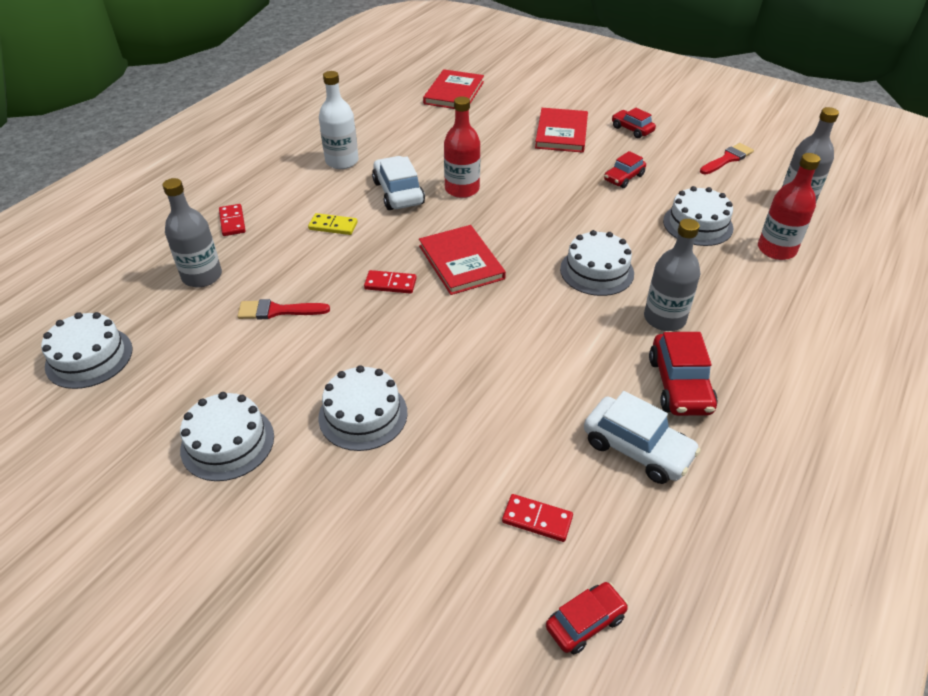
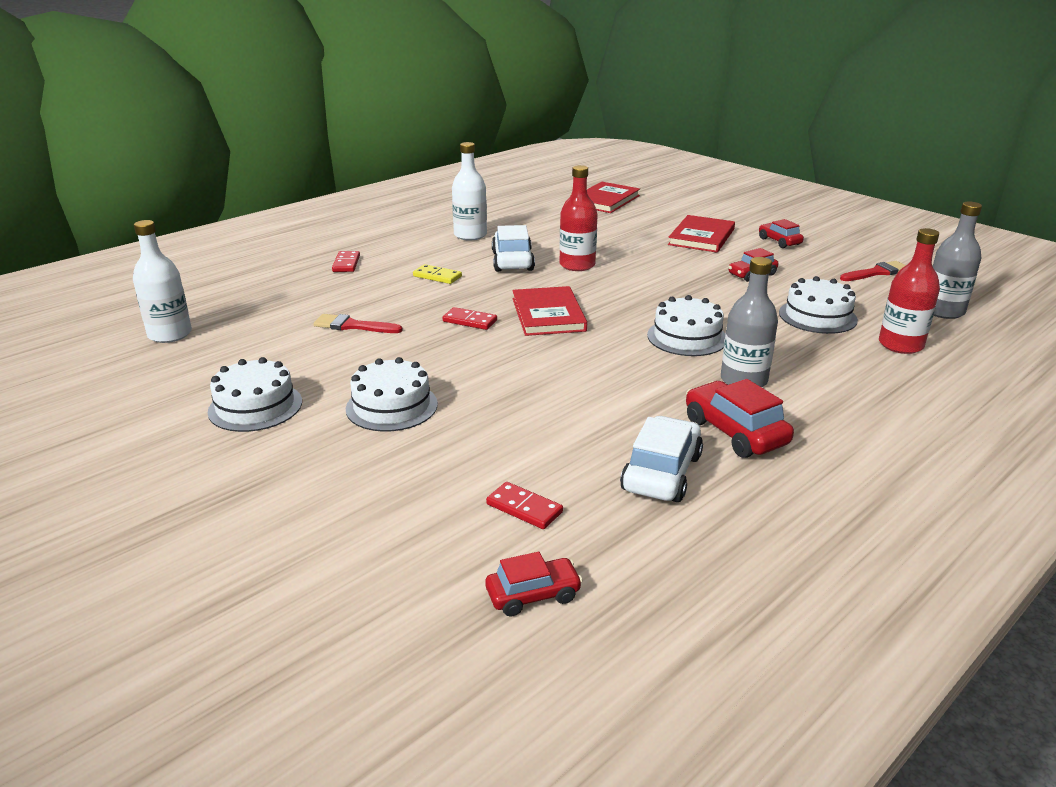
camera: 15 degrees right, 15 degrees down
white cake [41,312,133,389] -> white bottle [133,220,192,343]
grey bottle [163,178,222,287] -> none
white car [584,391,701,484] -> white car turned 120 degrees counterclockwise [620,416,703,502]
red car [649,332,718,416] -> red car turned 135 degrees clockwise [686,379,794,458]

